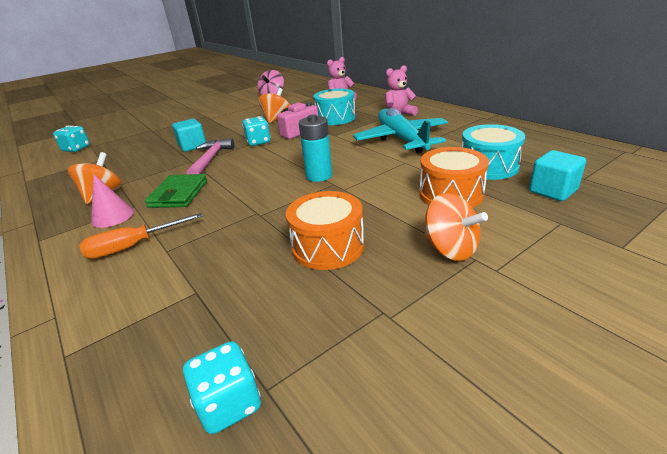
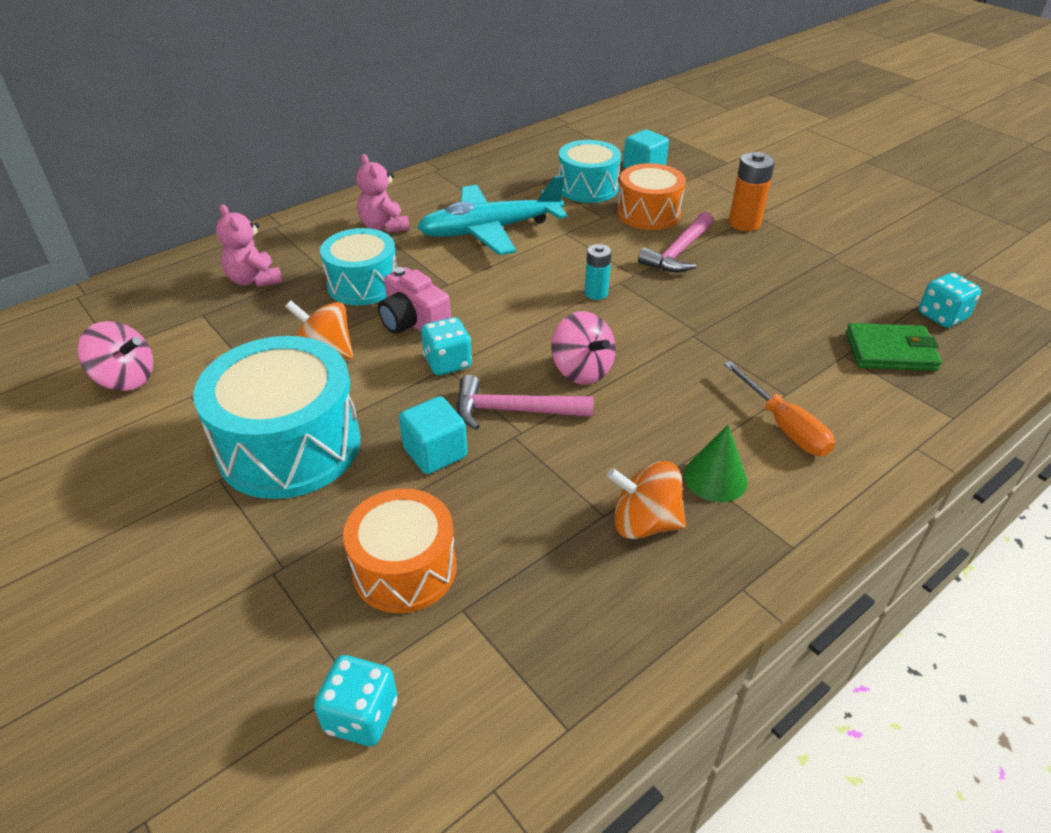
camera: 95 degrees left, 10 degrees up
pink cone [91,174,134,228] -> green cone [684,425,748,502]
green wallet [145,174,207,208] -> green wallet moved to [846,323,942,371]
orange drum [286,191,364,270] -> orange drum moved to [343,488,457,613]
turquoise battery [299,114,332,182] -> turquoise battery [585,244,612,300], size x0.65
orange spinning top [425,193,488,261] -> orange battery [729,152,775,231]
none -> turquoise drum [193,336,361,499]
none -> pink spinning top [551,311,616,385]
none -> pink hammer [638,212,713,272]

